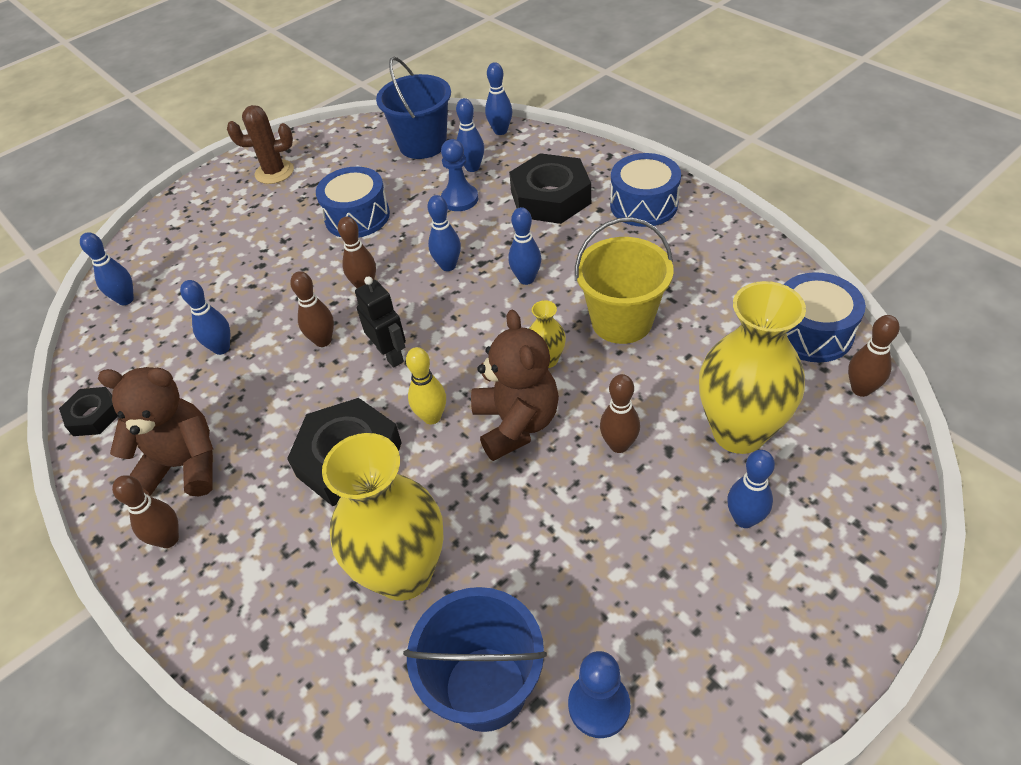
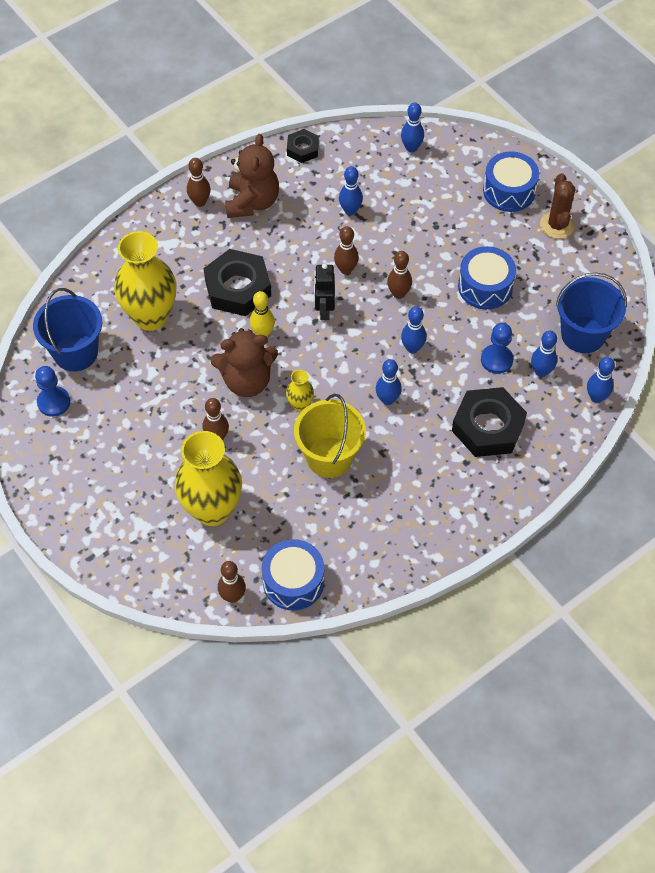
camera: 90 degrees right, 10 degrees up
black robot [355,276,406,368] -> black robot turned 120 degrees clockwise [314,263,335,320]
blue drum [610,153,681,227] -> blue drum moved to [483,151,539,212]
blue bowling pin [727,450,775,528] -> none

